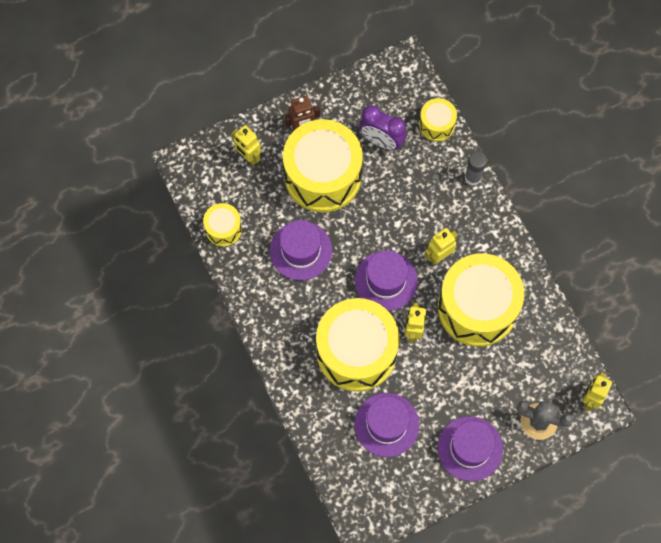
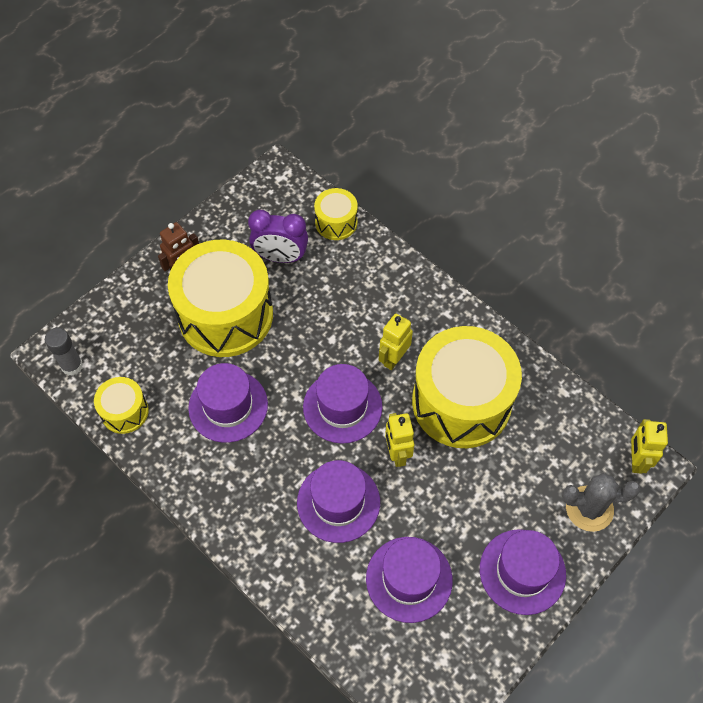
camera: 20 degrees left, 10 degrees down
yellow robot [232,125,261,165] -> none
yellow drum [316,298,400,392] -> purple hat [297,460,380,543]
grey glue stick [465,152,487,186] -> grey glue stick moved to [45,328,83,376]

